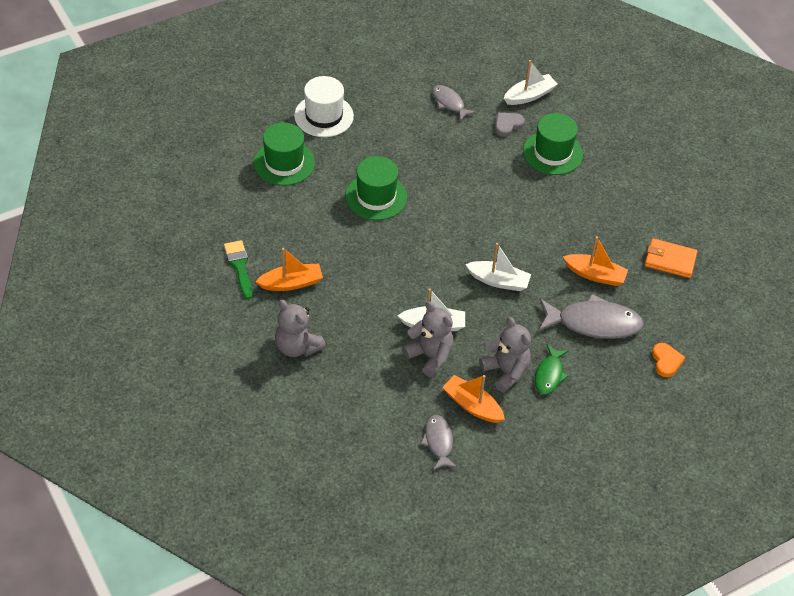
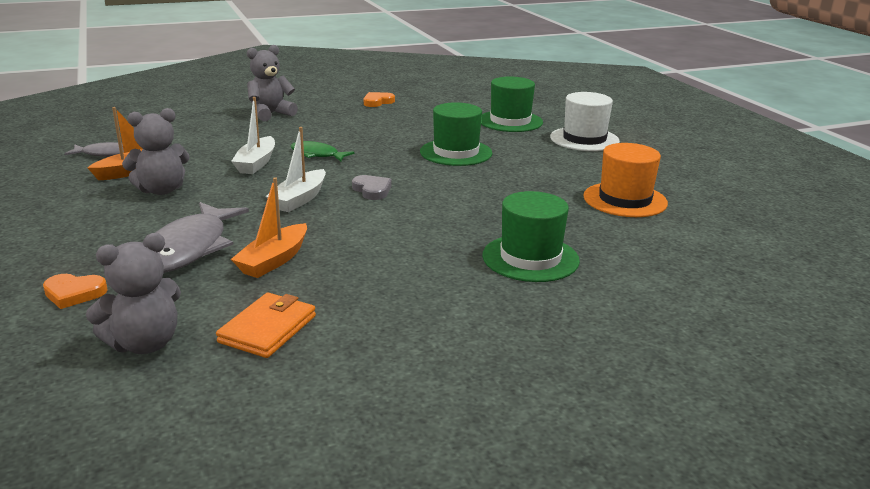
camera: 100 degrees right, 25 degrees down
green brush [224,240,253,299] -> orange heart [364,92,395,107]
orange boat [255,248,323,291] -> none
grey teddy bear [402,302,454,377] -> grey teddy bear moved to [86,233,181,354]
grey fish [432,85,476,121] -> orange hat [583,143,668,217]
grey heart [495,113,525,137] -> grey heart moved to [352,175,391,200]
white boat [504,60,558,105] -> none
green fish [535,345,568,394] -> green fish moved to [291,141,354,161]

